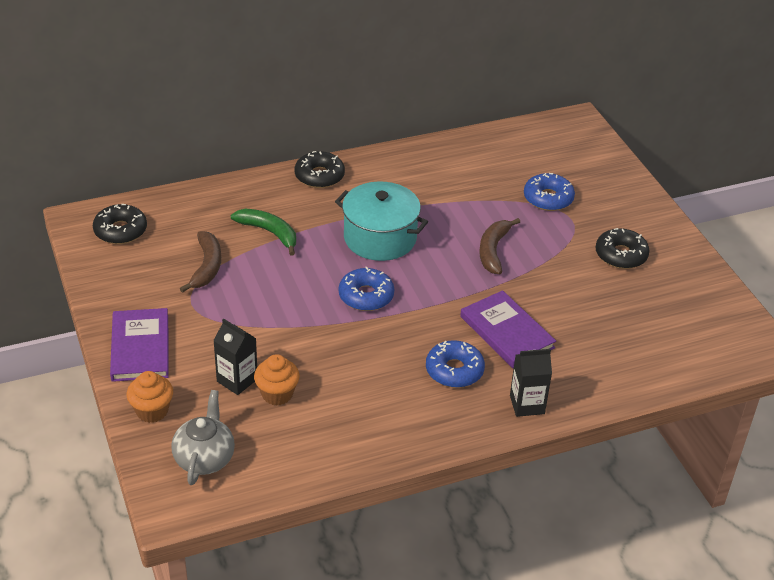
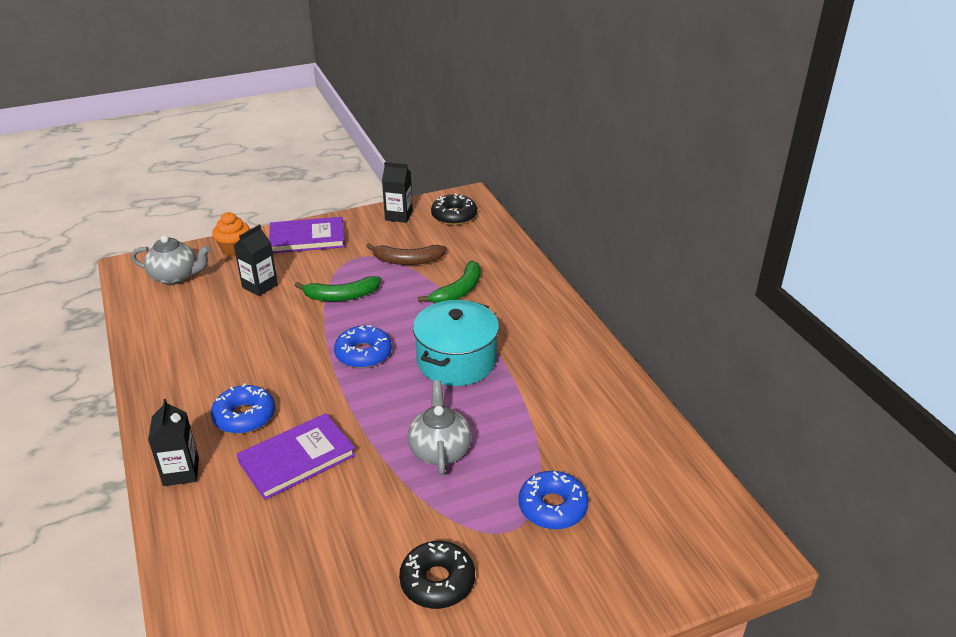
camera: 90 degrees right, 5 degrees down
orange cupcake [254,354,300,406] -> none
black donut [295,151,345,188] -> none
brown banana [479,218,520,274] -> grey teapot [408,380,472,475]
none -> green banana [295,276,381,301]
none -> black carton [382,162,413,223]

